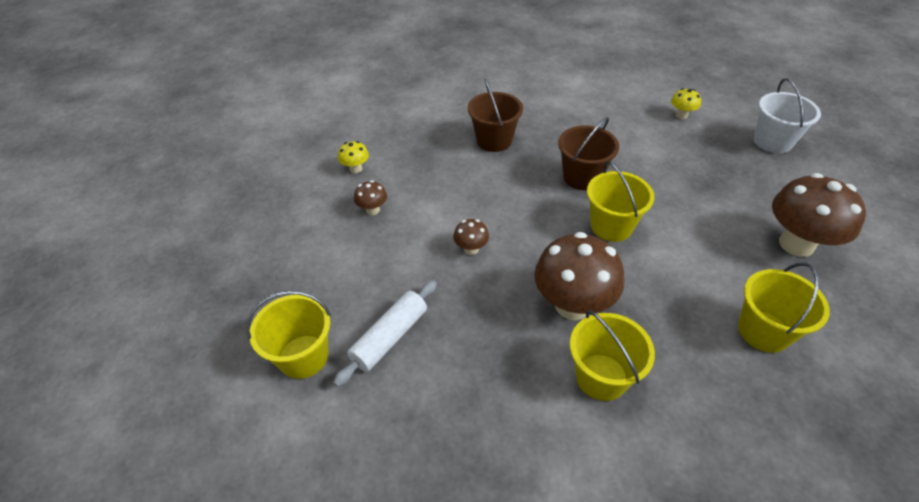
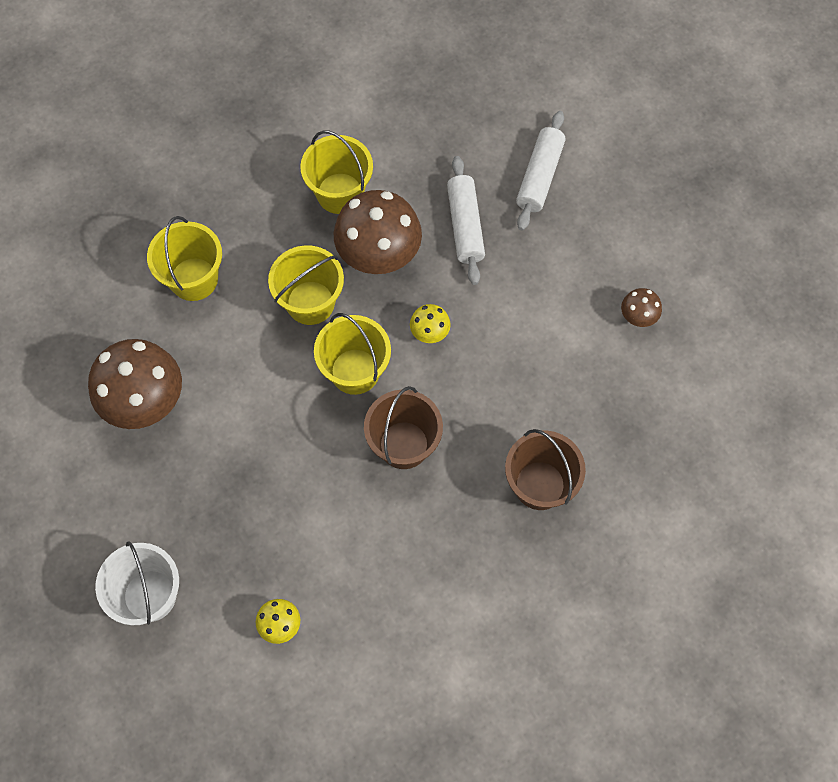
camera: 160 degrees right, 20 degrees up
yellow bucket [246,291,331,379] -> yellow bucket moved to [268,245,344,325]
yellow mushroom [338,141,369,173] -> yellow mushroom moved to [410,304,451,343]
brown mushroom [453,219,489,255] -> none
none -> white rolling pin [447,156,485,285]

